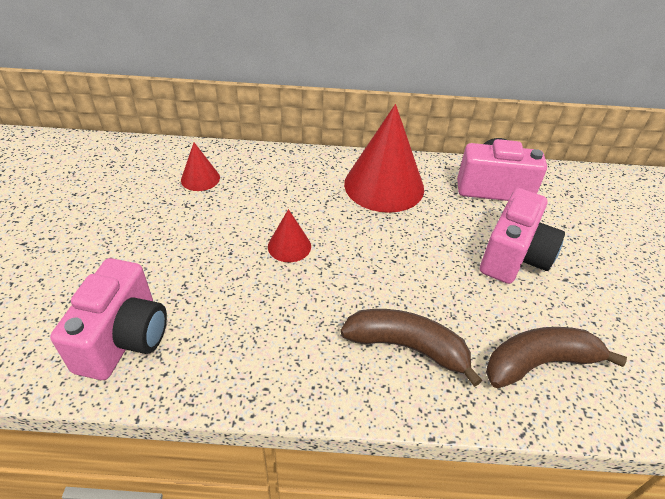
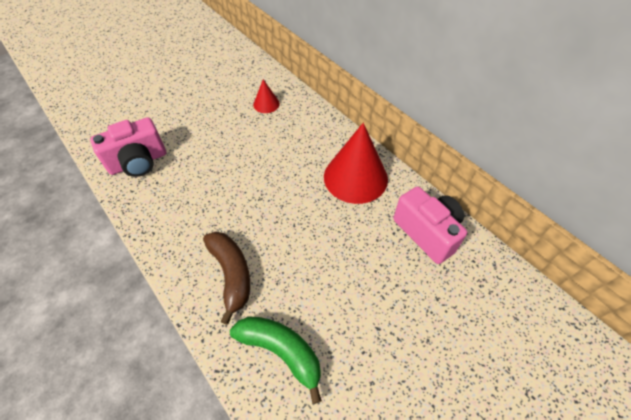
camera: 50 degrees right, 10 degrees up
red cone [268,209,311,262] -> none
pink camera [480,188,565,284] -> none
brown banana [486,327,627,389] -> green banana [230,316,322,404]

